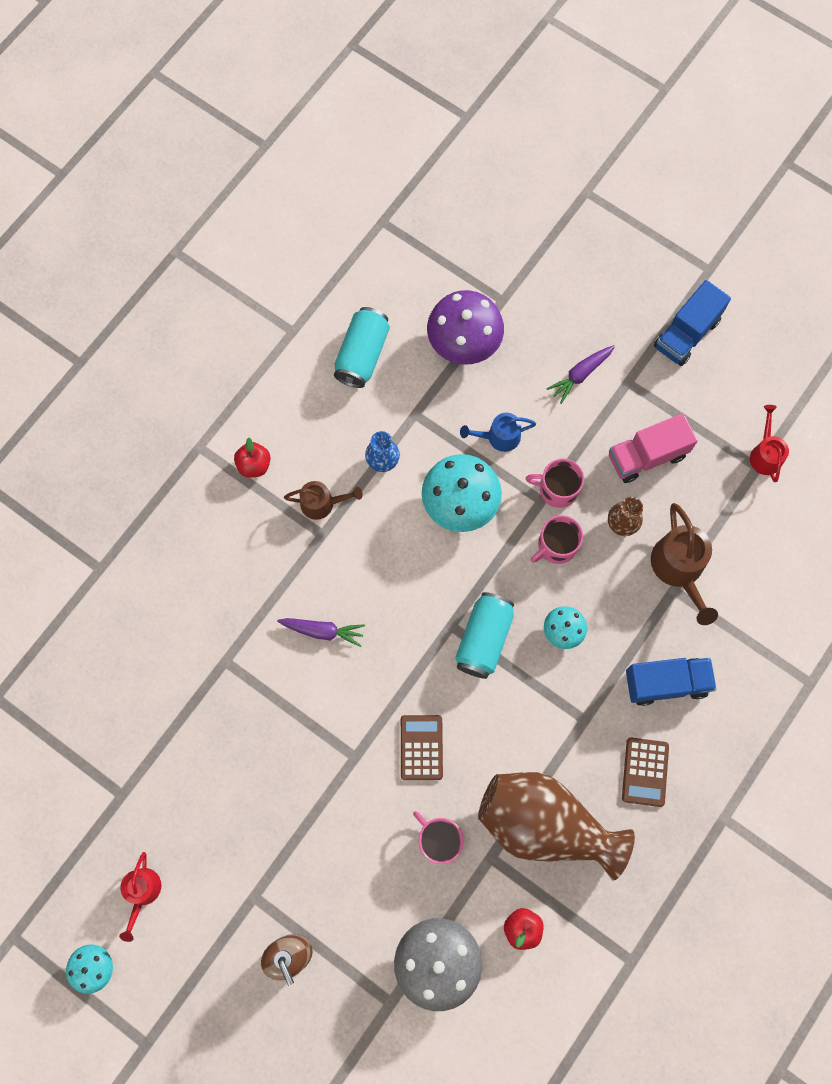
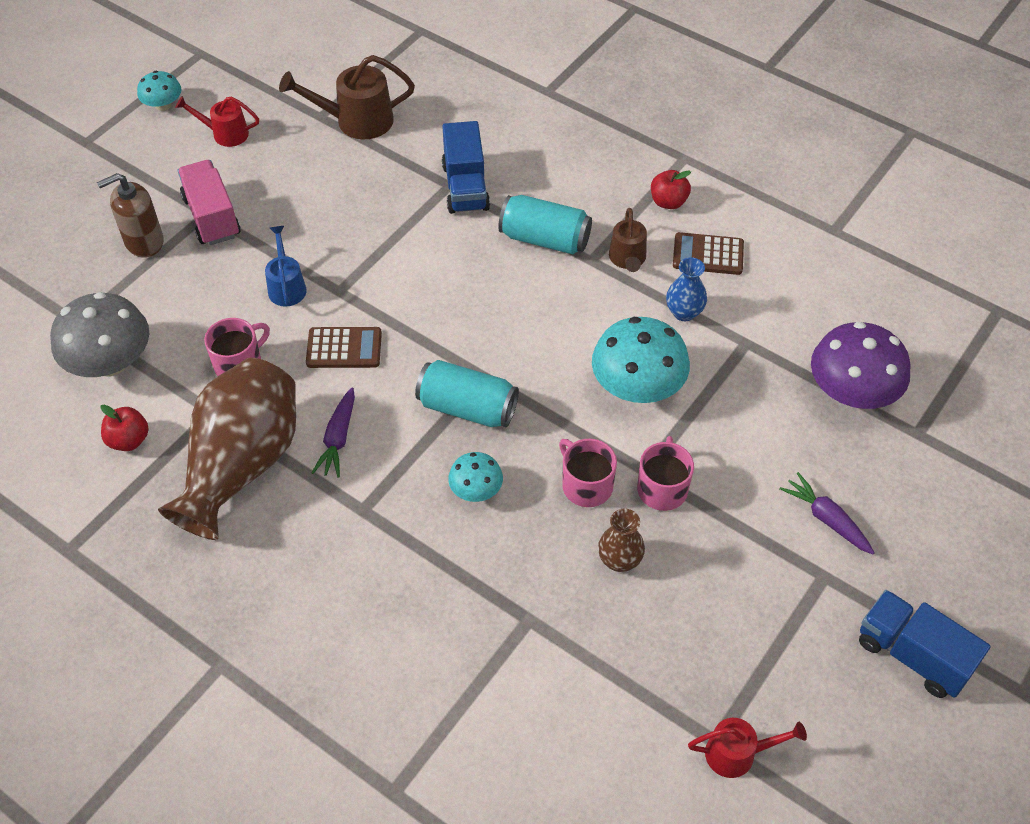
camera: 90 degrees right, 20 degrees down
purple carrot [277,618,365,647] -> purple carrot moved to [312,387,355,478]
turquoise can [334,307,390,388] -> turquoise can moved to [498,195,592,254]
blue watering can [460,413,536,452] -> blue watering can moved to [265,226,307,307]
pink truck [609,413,698,483] -> pink truck moved to [177,160,241,245]
brown calculator [622,737,669,807] -> brown calculator moved to [673,232,744,275]
blue truck [626,658,717,706] -> blue truck moved to [442,121,490,214]
brown watering can [651,503,718,625] -> brown watering can moved to [279,55,415,139]

